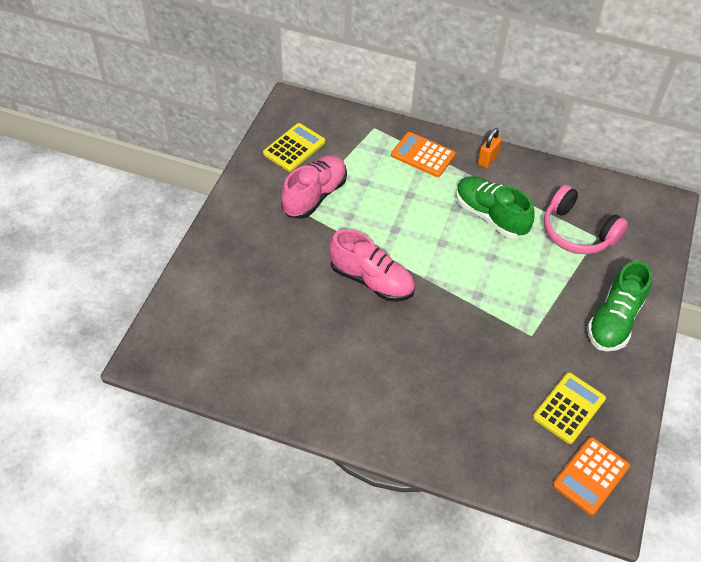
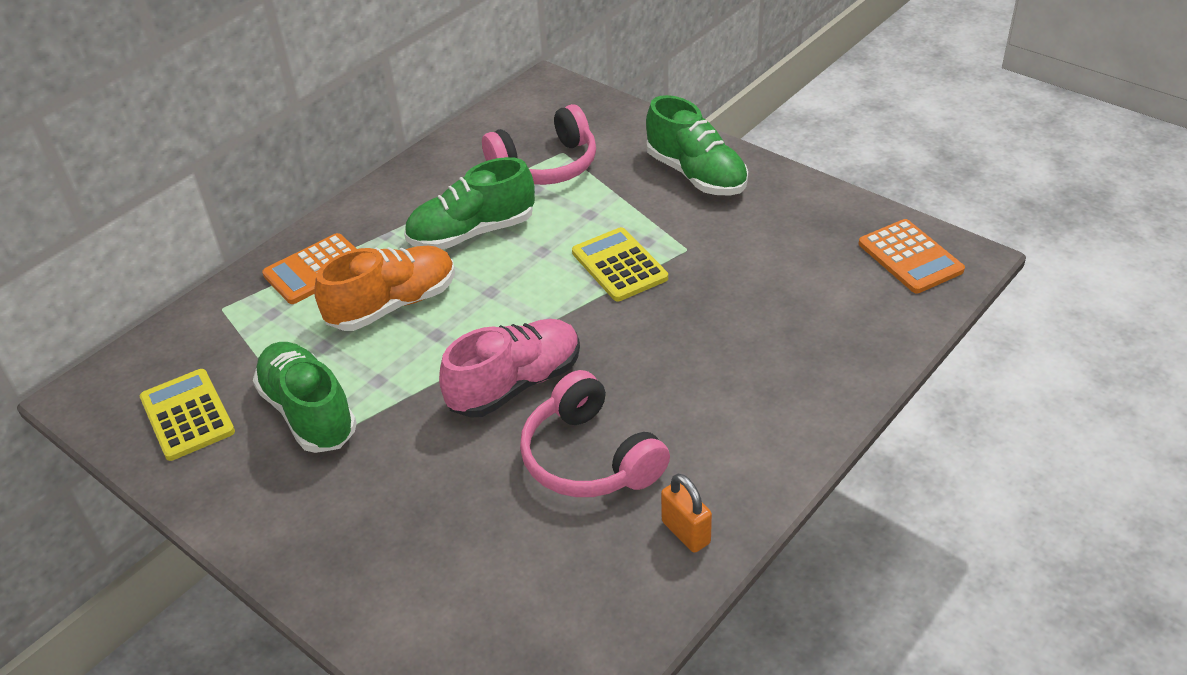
camera: 65 degrees left, 10 degrees down
pink shoe [282,155,347,219] -> green shoe [253,342,357,453]
orange padlock [478,128,502,168] -> orange padlock moved to [661,474,712,553]
yellow calculator [533,372,606,444] -> yellow calculator moved to [572,227,668,301]
none -> orange shoe [314,246,455,331]
none -> pink headphones [520,370,670,497]

